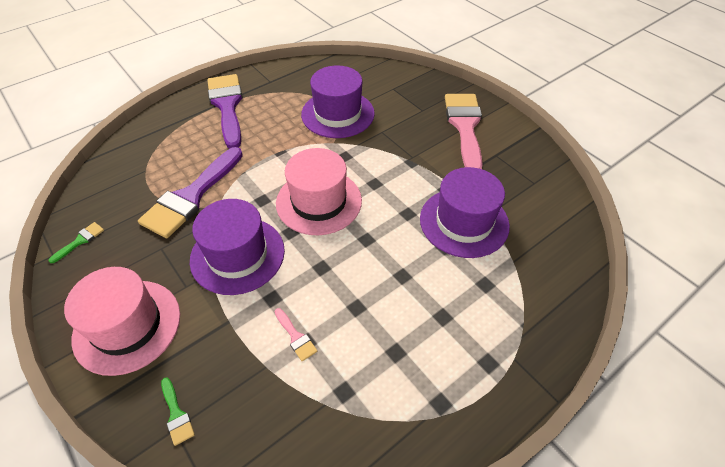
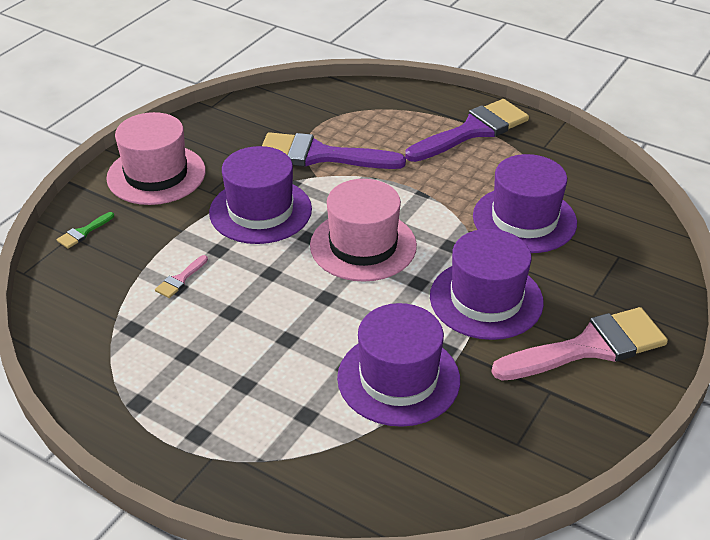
camera: 70 degrees right, 10 degrees down
green brush [48,222,104,263] -> none
none -> purple hat [430,229,544,340]

